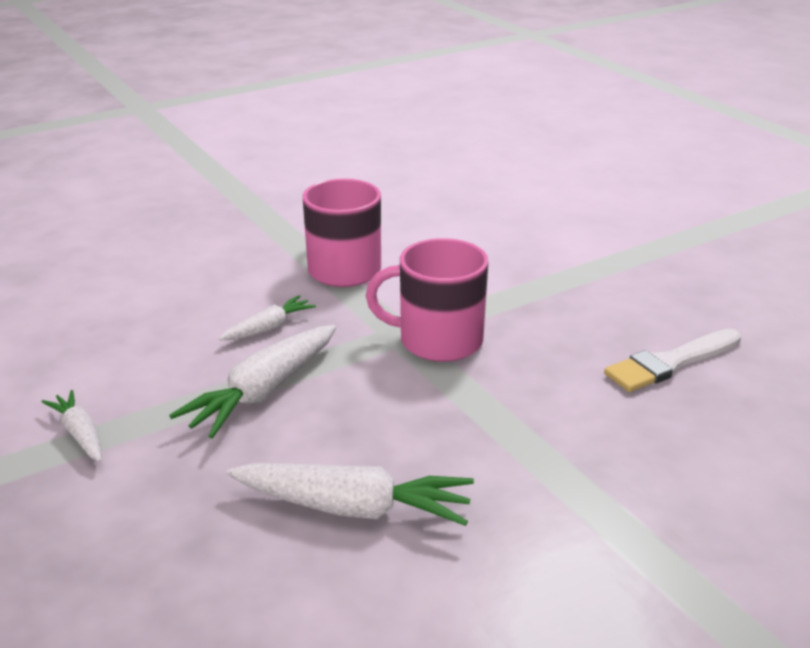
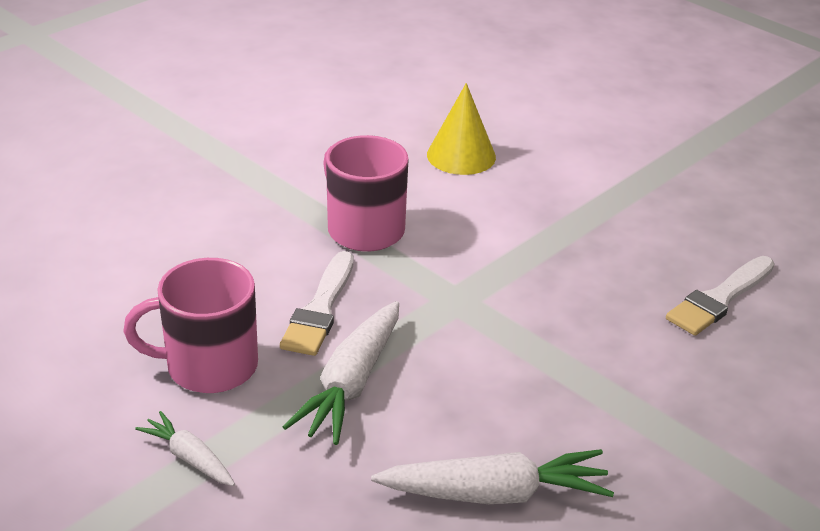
camera: 15 degrees left, 5 degrees up
white carrot [218,295,316,340] -> white brush [280,251,354,356]
pink mug [366,238,488,362] -> pink mug moved to [123,258,258,393]
none -> yellow cone [427,83,496,175]

